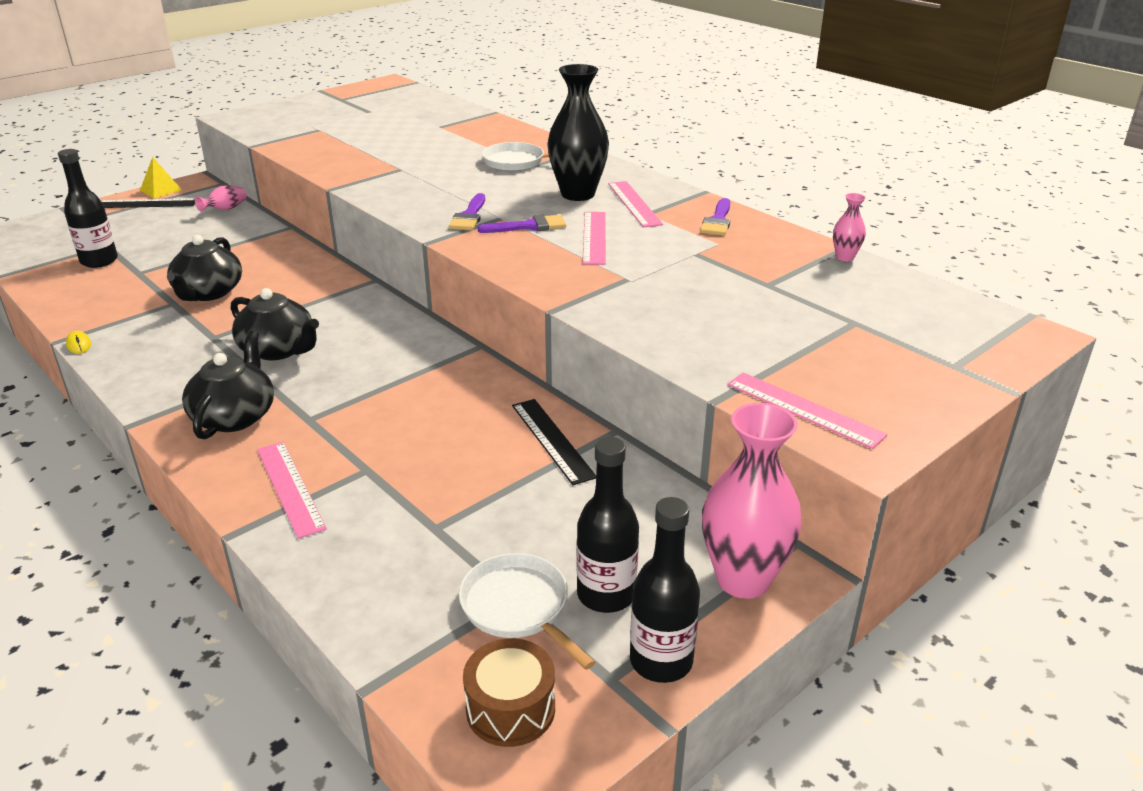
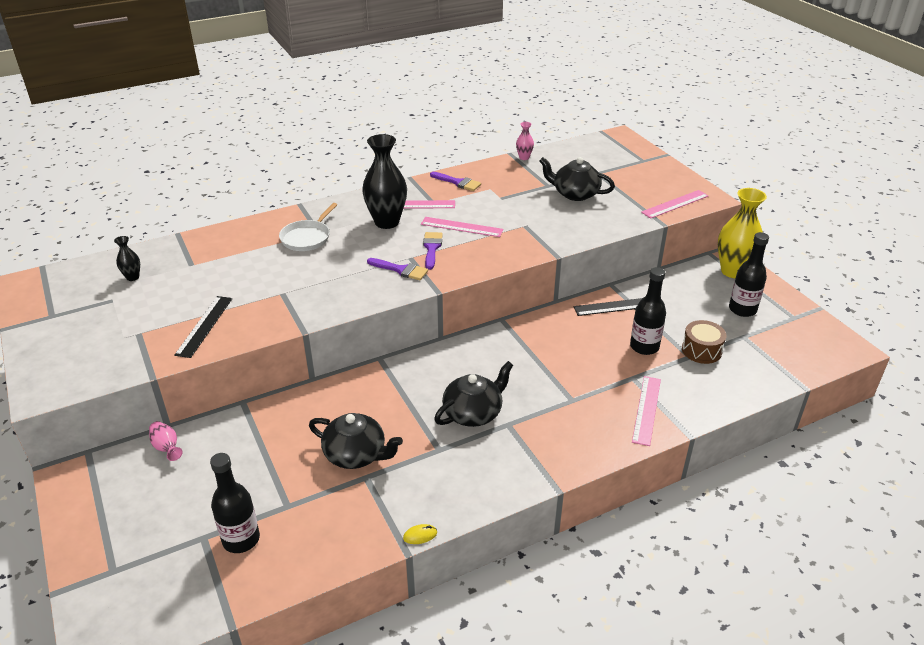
camera: 75 degrees left, 5 degrees up
black ruler [100,198,195,208] -> black ruler moved to [174,296,232,358]
yellow pyramid [140,157,182,198] -> none
black teapot [182,331,274,439] -> black teapot moved to [539,157,615,201]
pink ruler [257,442,327,539] -> pink ruler turned 60 degrees counterclockwise [632,376,661,446]
white pan [459,553,595,670] -> none
brown drum [463,638,555,747] -> brown drum moved to [682,320,726,364]
black bottle [630,497,700,683] -> black bottle moved to [630,267,666,355]
pink vase [702,403,802,599] -> yellow vase [718,188,767,278]
none -> black vase [114,236,140,281]

